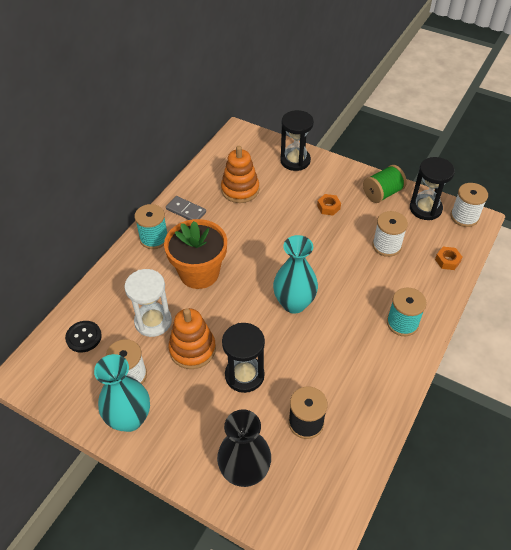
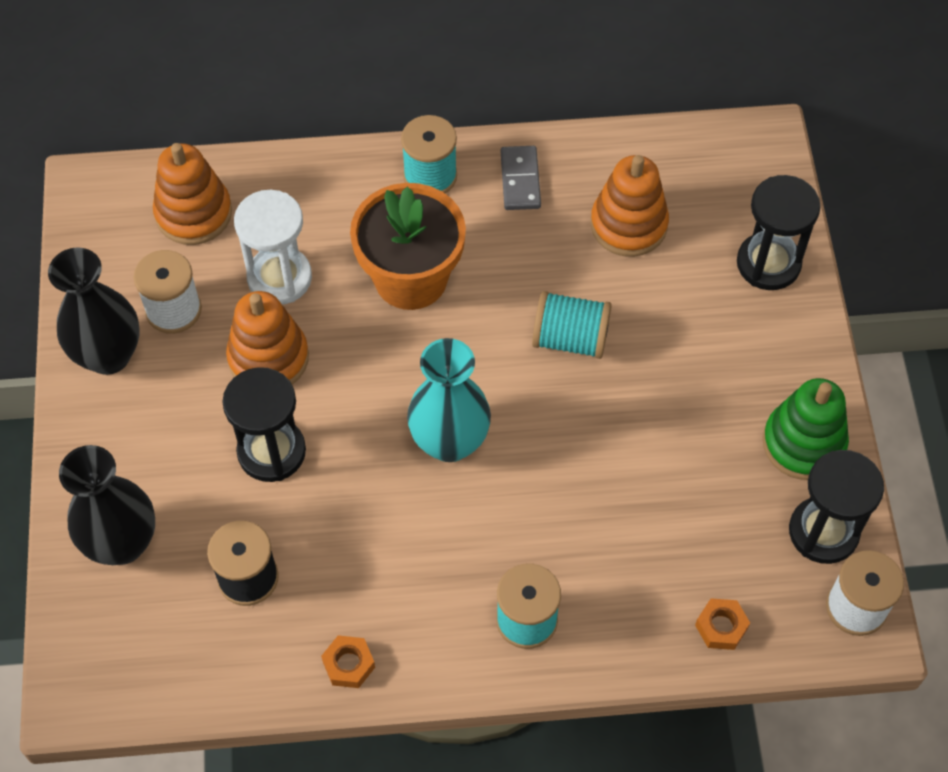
camera: 55 degrees right, 10 degrees up
black button [65,321,102,353] -> orange stacking toy [153,143,232,245]
turquoise vase [94,354,150,432] -> black vase [48,247,140,375]
orange nut [317,194,341,216] -> orange nut moved to [321,635,375,688]
green spool [363,165,407,203] -> green stacking toy [763,378,849,480]
white spool [372,211,408,257] -> none
none -> turquoise spool [532,291,612,359]

